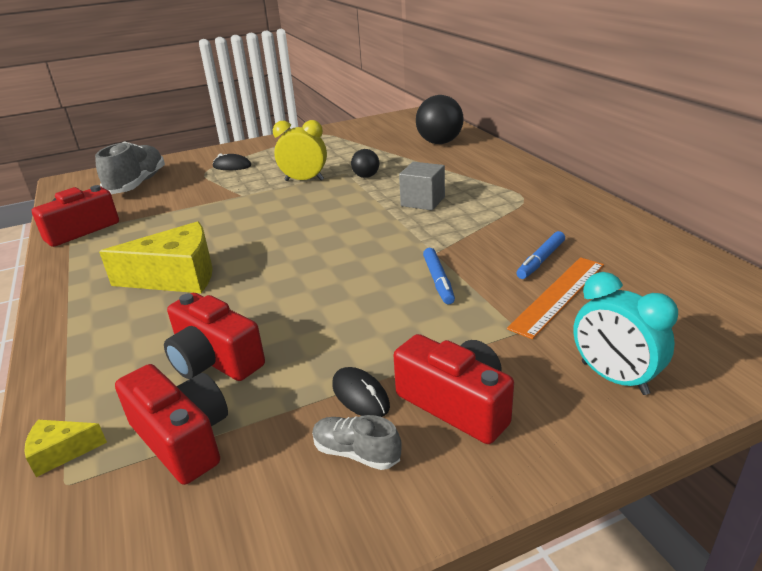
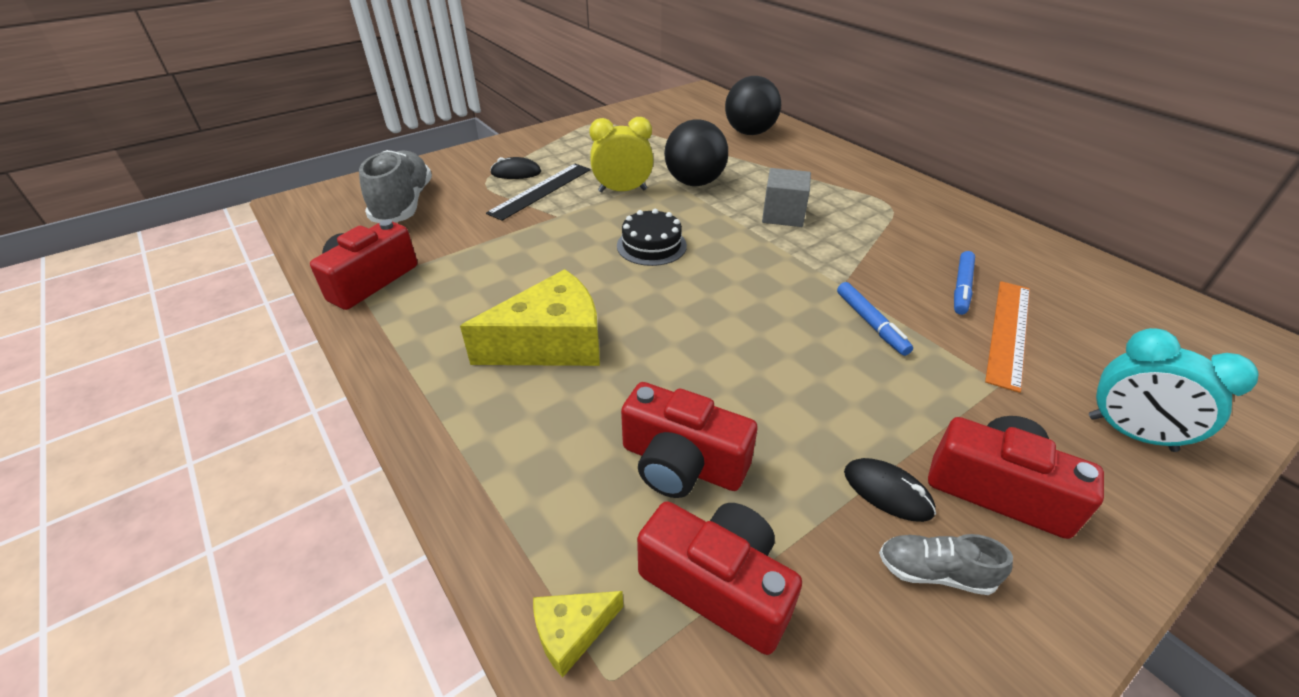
camera: 15 degrees left, 10 degrees up
black ball [351,149,379,178] -> black ball [664,119,728,186], size x1.86
none -> black ruler [486,164,590,221]
none -> black cake [617,209,687,266]

